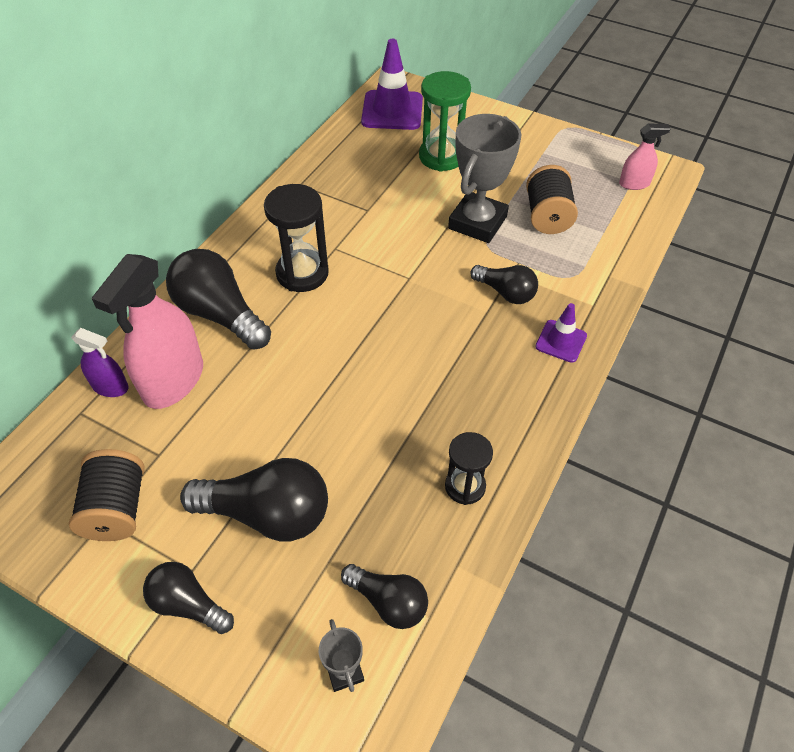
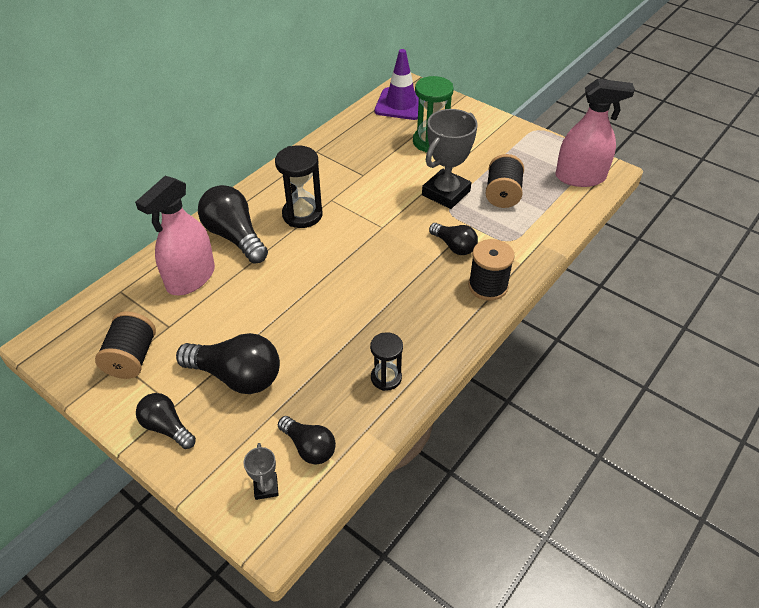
camera: 10 degrees right, 5 degrees down
purple spray bottle [71,328,129,397] -> none
purple traffic cone [535,303,587,363] -> black spool [468,239,515,301]
pink spray bottle [619,123,671,190] -> pink spray bottle [555,79,635,187], size x1.95

